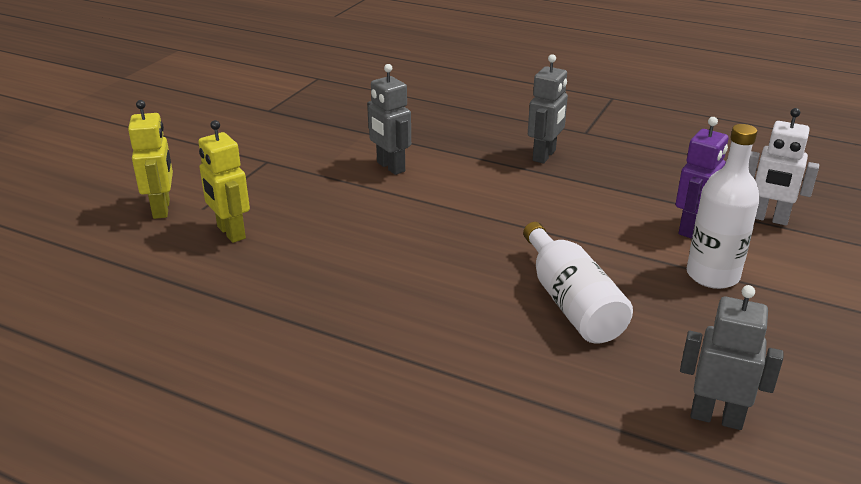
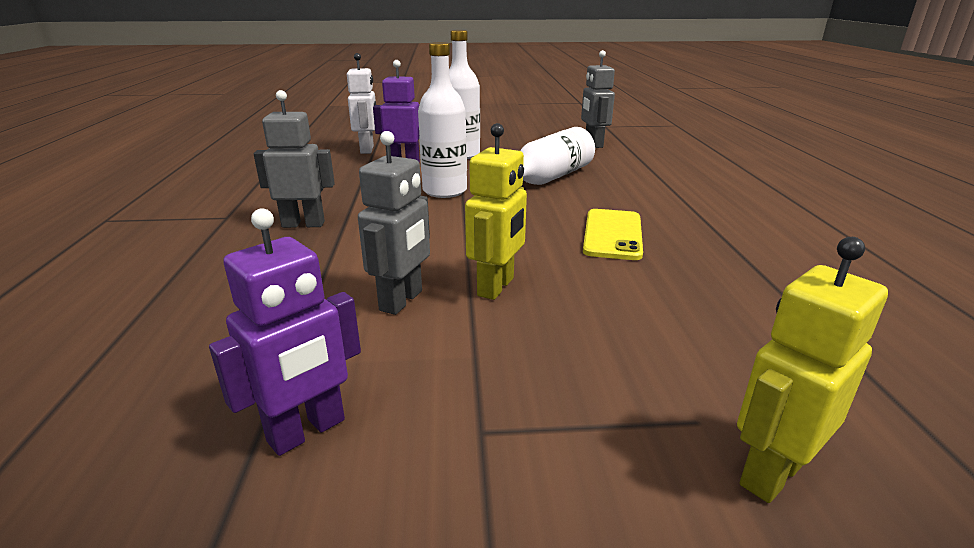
camera: 120 degrees left, 5 degrees down
yellow robot [198,120,250,243] -> yellow robot moved to [465,123,527,300]
none -> purple robot [209,208,361,456]
none -> white bottle [418,42,467,198]
none -> yellow phone [583,209,643,260]

